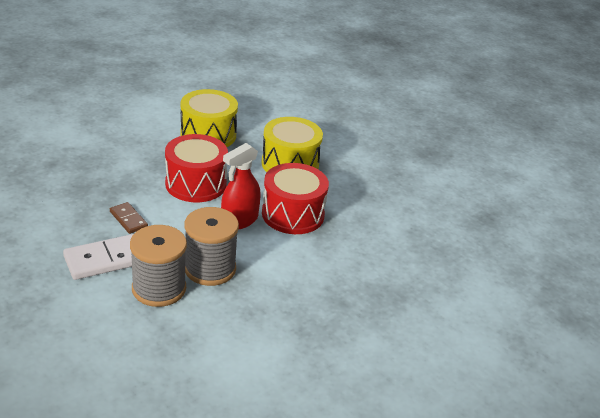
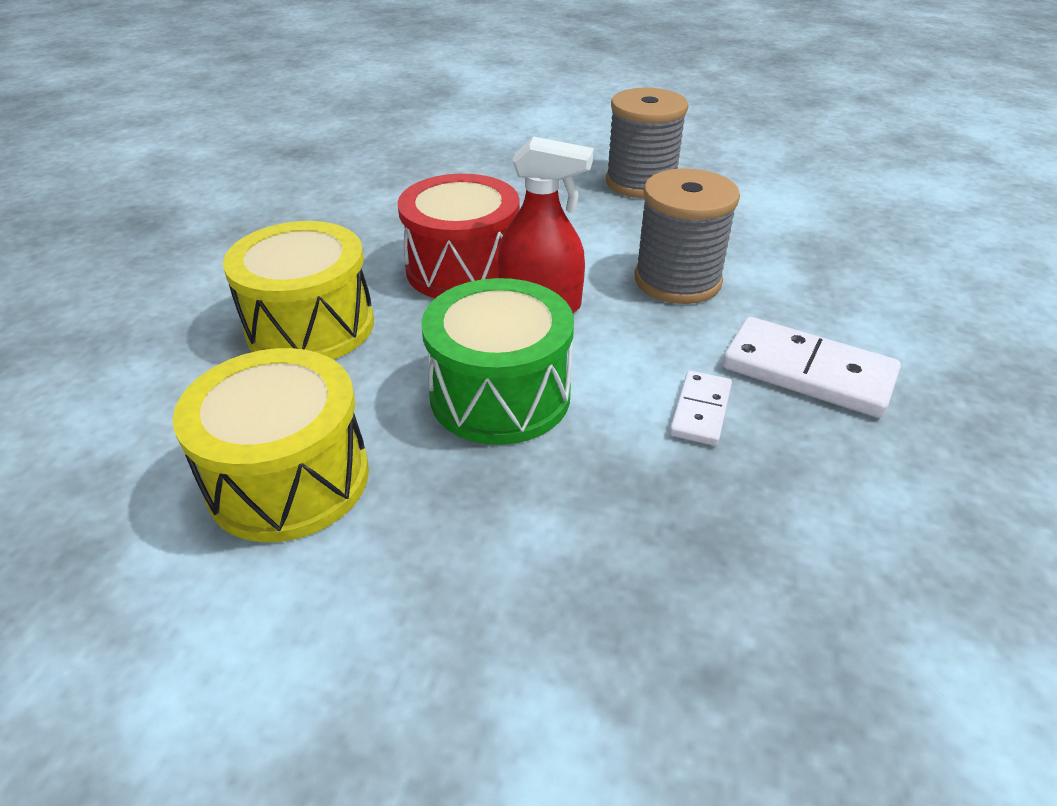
camera: 120 degrees left, 5 degrees up
brown domino [110,202,148,234] -> white domino [670,371,732,446]
grey spool [130,225,187,307] -> grey spool moved to [606,88,688,198]
red drum [165,134,228,202] -> green drum [421,278,574,445]

